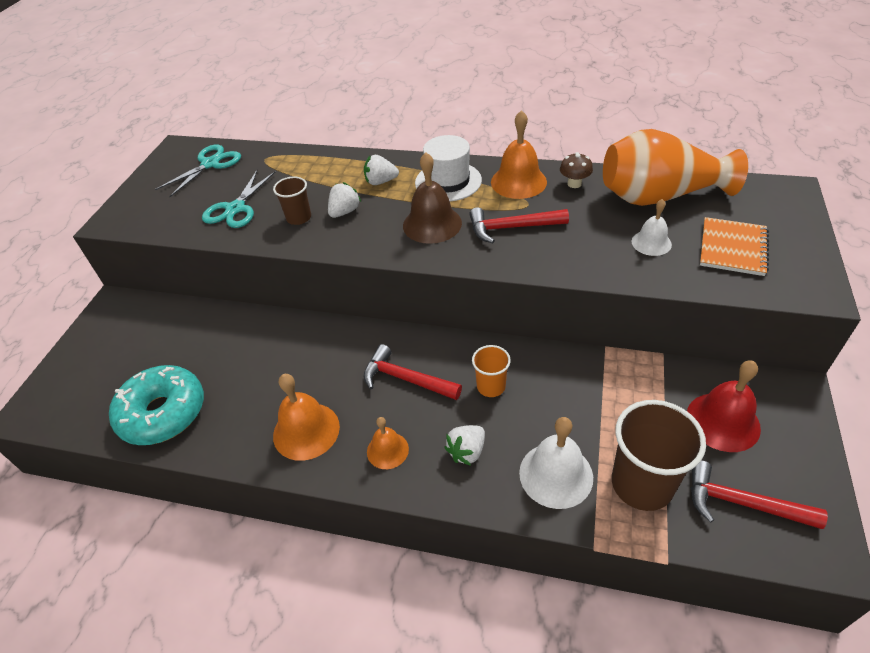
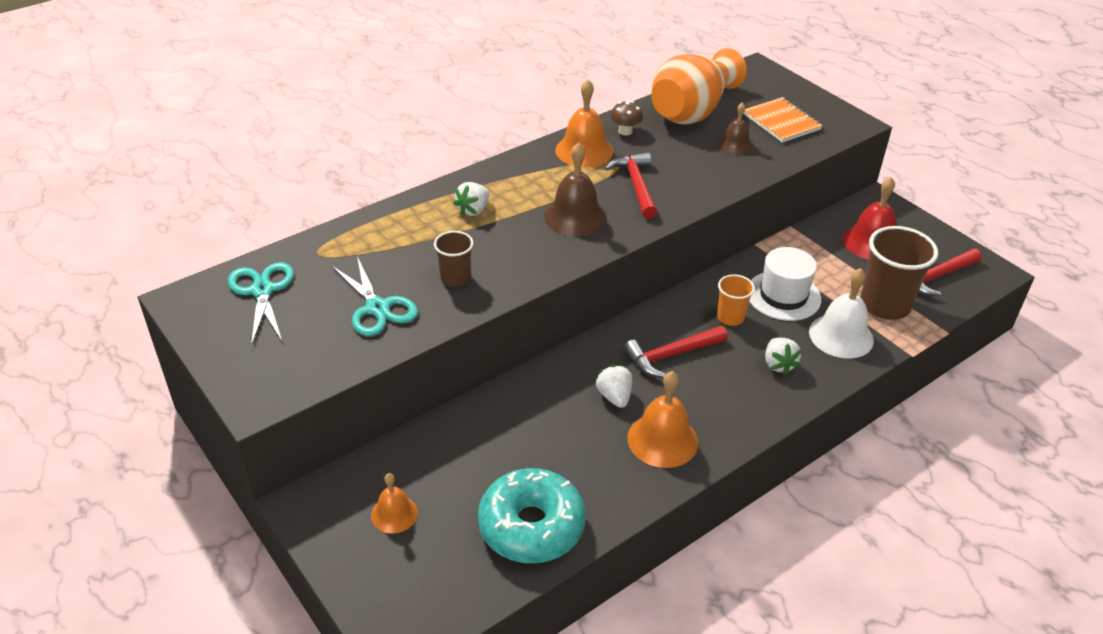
camera: 55 degrees left, 5 degrees down
white strawberry [328,182,361,218] -> white strawberry moved to [596,365,632,408]
orange bell [367,417,409,469] -> orange bell moved to [371,473,418,534]
white hat [415,135,482,201] -> white hat moved to [749,247,821,321]
red hammer [469,207,569,243] -> red hammer turned 135 degrees clockwise [605,152,657,219]
white bell [632,199,672,256] -> brown bell [718,102,753,154]

